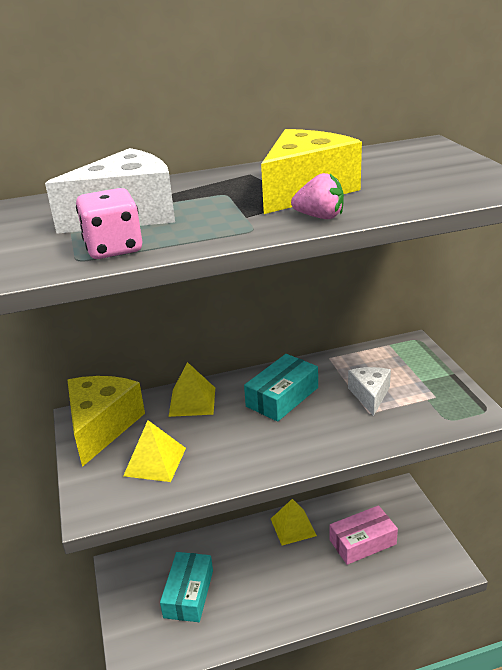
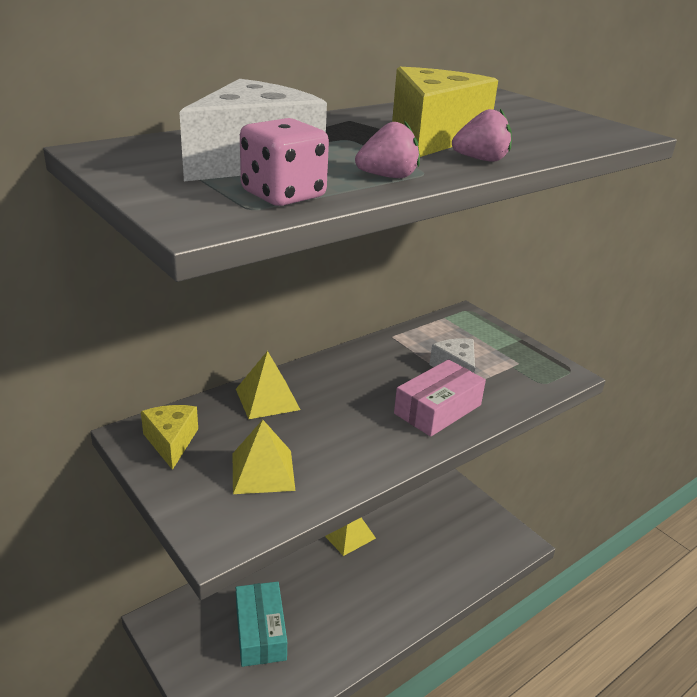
camera: 25 degrees left, 0 degrees up
yellow cheese [67,376,145,467] -> yellow cheese [141,405,198,470], size x0.58
turquoise box [244,354,318,422] -> none
pink box [330,505,398,565] -> pink box moved to [394,359,486,437]
none -> pink strawberry [355,121,420,178]

